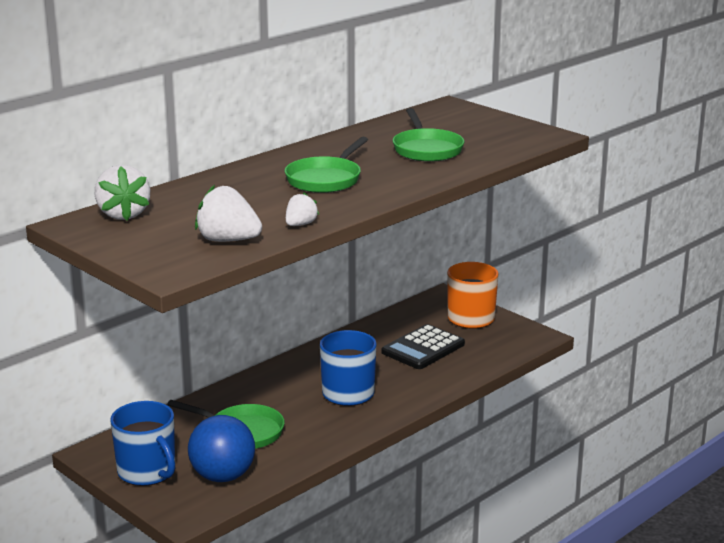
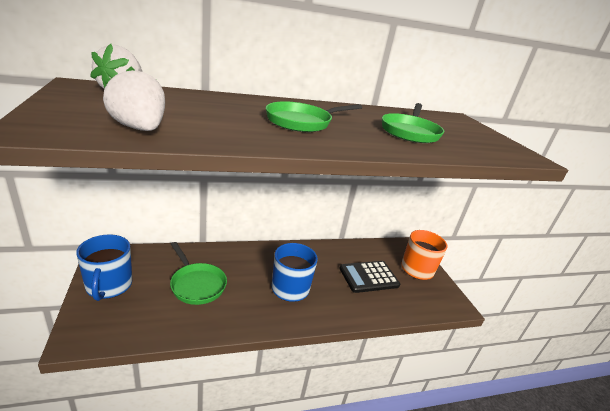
camera: 25 degrees right, 5 degrees up
blue ball [188,415,255,482] -> none
white strawberry [286,193,319,226] -> none

